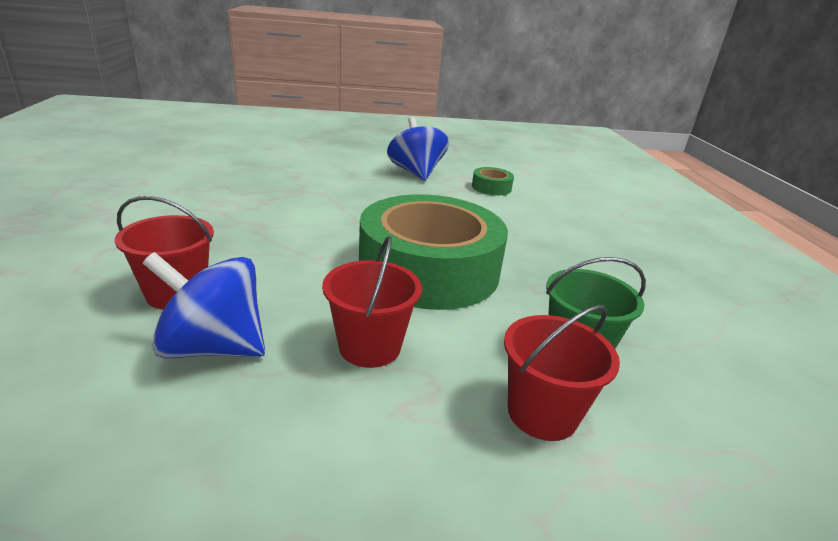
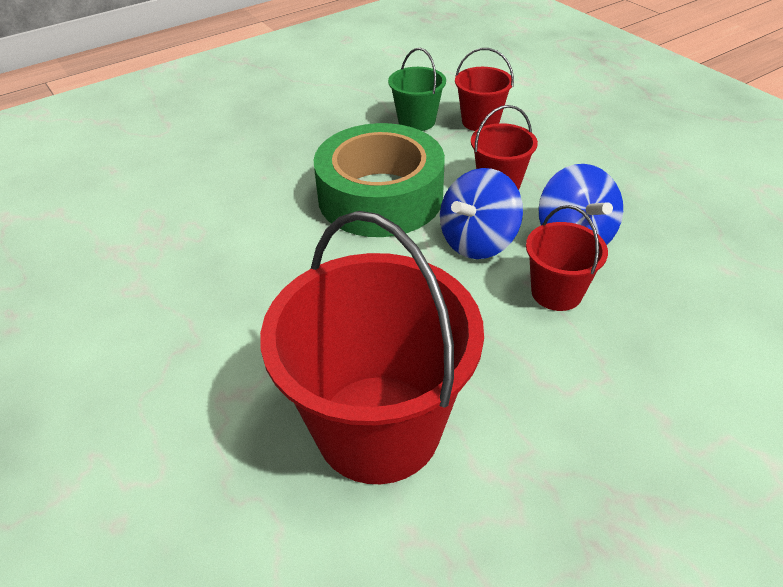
camera: 115 degrees left, 15 degrees up
blue spinning top [387,117,449,181] -> blue spinning top moved to [440,168,523,259]
green tape [472,167,514,195] -> none
none -> red bucket [260,211,484,484]

